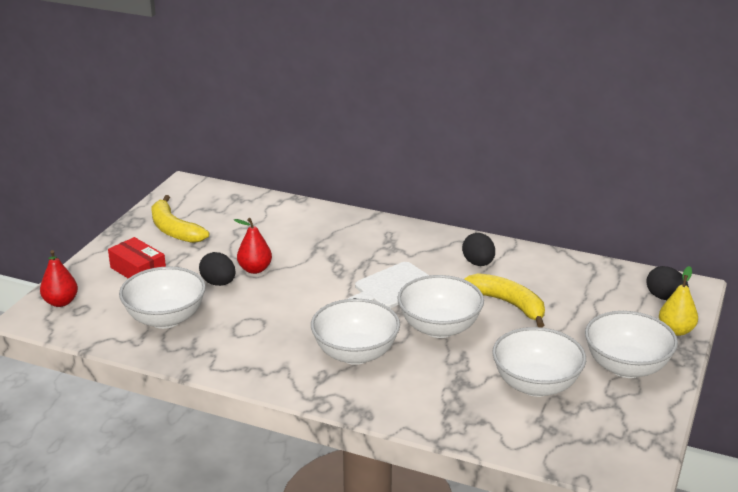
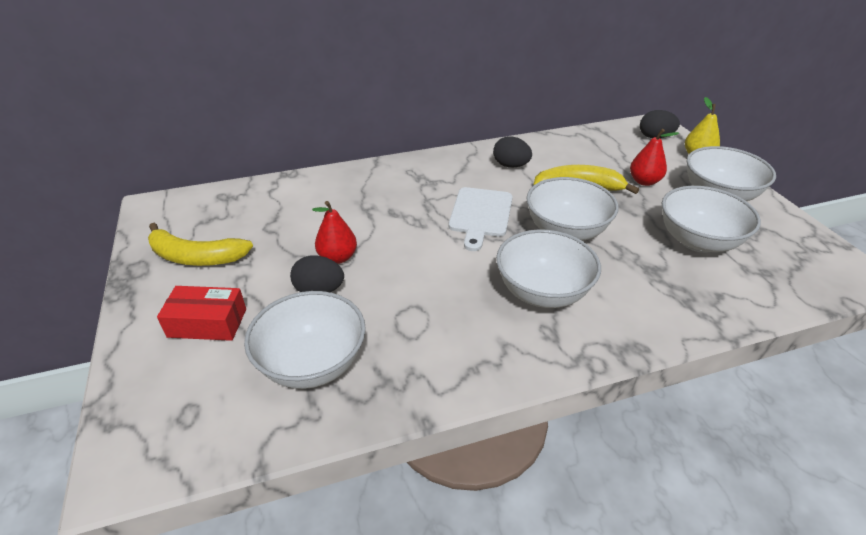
camera: 40 degrees left, 10 degrees up
red pear [40,250,78,307] -> red pear moved to [630,129,679,186]

